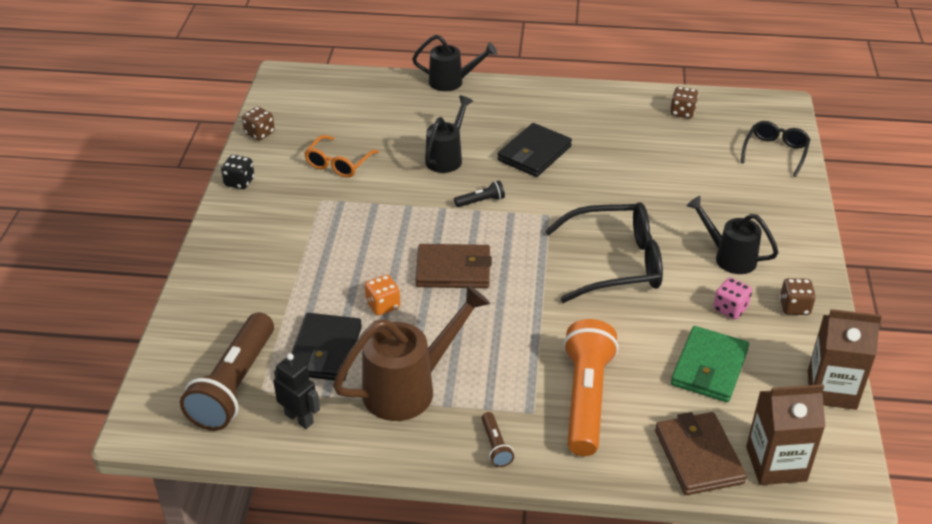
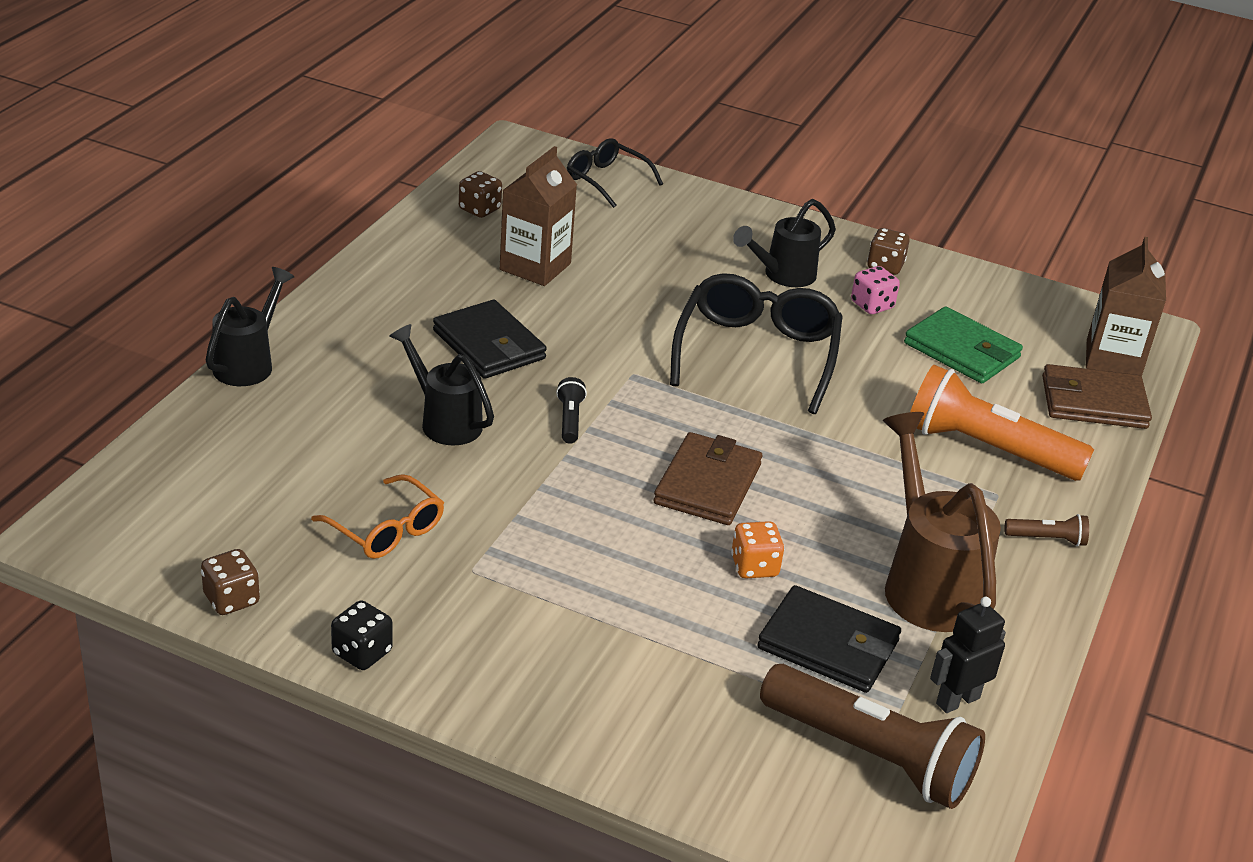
camera: 75 degrees left, 5 degrees down
brown carton [808,309,882,410] -> brown carton moved to [500,146,577,286]

